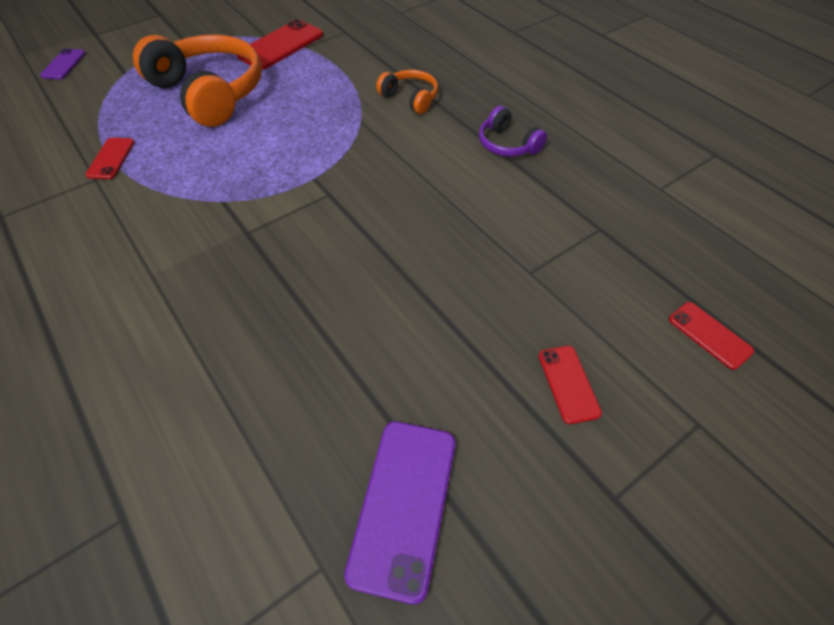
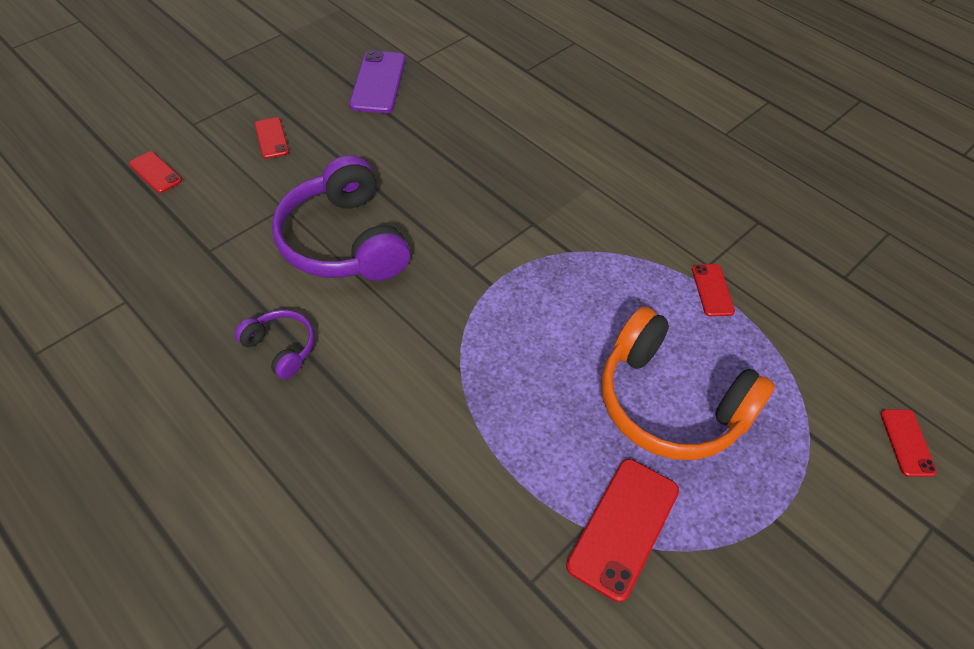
camera: 170 degrees right, 0 degrees up
purple phone [40,48,86,79] -> red phone [880,409,937,477]
orange headphones [376,70,438,114] -> none
none -> purple headphones [272,155,410,281]

